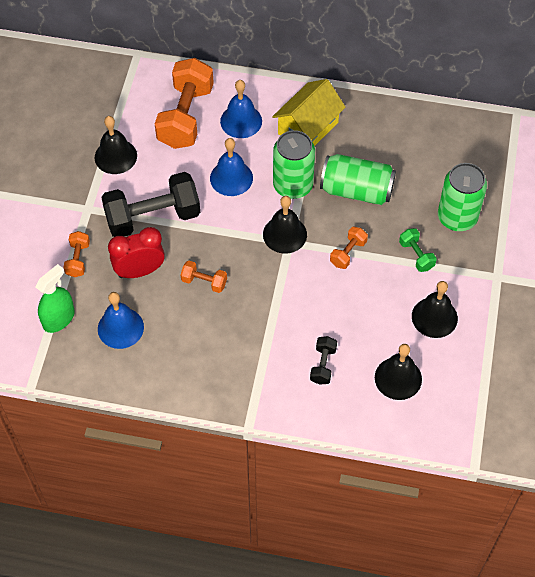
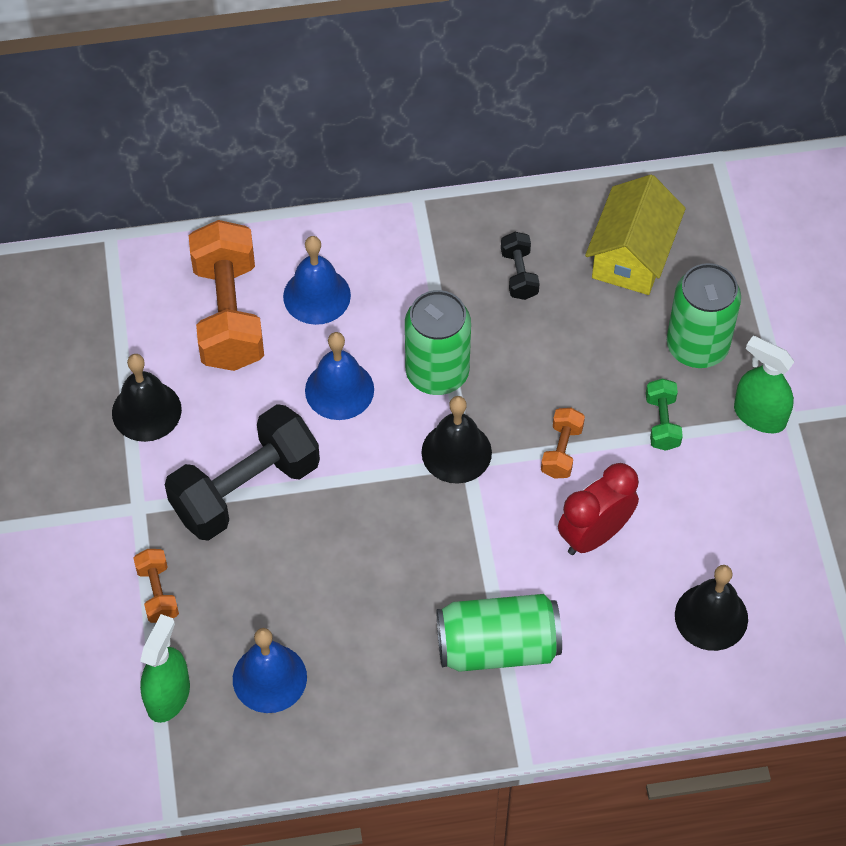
camera: 20 degrees left, 0 degrees up
red clock [108,227,165,278] -> red clock moved to [558,463,639,555]
orange dumbbell [181,261,227,293] -> none
yellow house [272,79,346,146] -> yellow house moved to [585,175,686,295]
black dumbbell [310,336,337,385] -> black dumbbell moved to [501,232,540,300]
green can [320,154,396,205] -> green can moved to [437,594,562,672]
green dumbbell [399,228,437,272] -> green dumbbell turned 45 degrees clockwise [646,378,683,451]
black bell [412,281,458,338] -> none
none -> green spray bottle [734,336,794,433]

